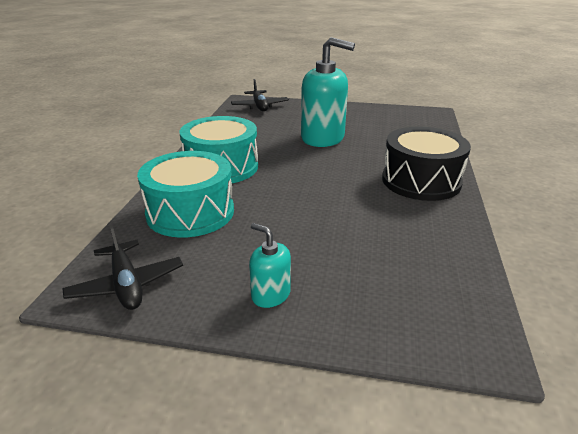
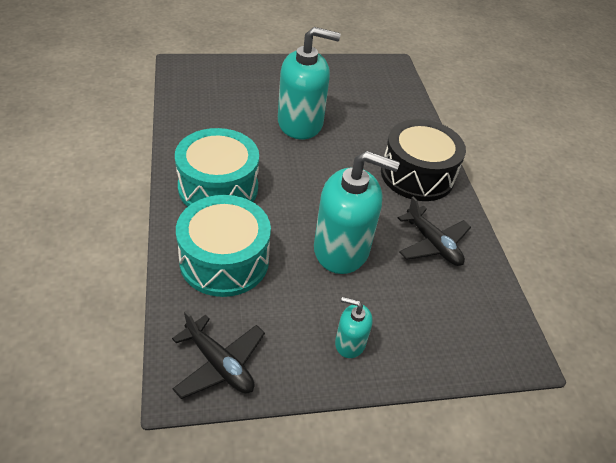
camera: 25 degrees left, 15 degrees up
black plane [231,79,289,111] -> black plane moved to [398,197,471,266]
none -> turquoise soap dispenser [314,151,400,274]

